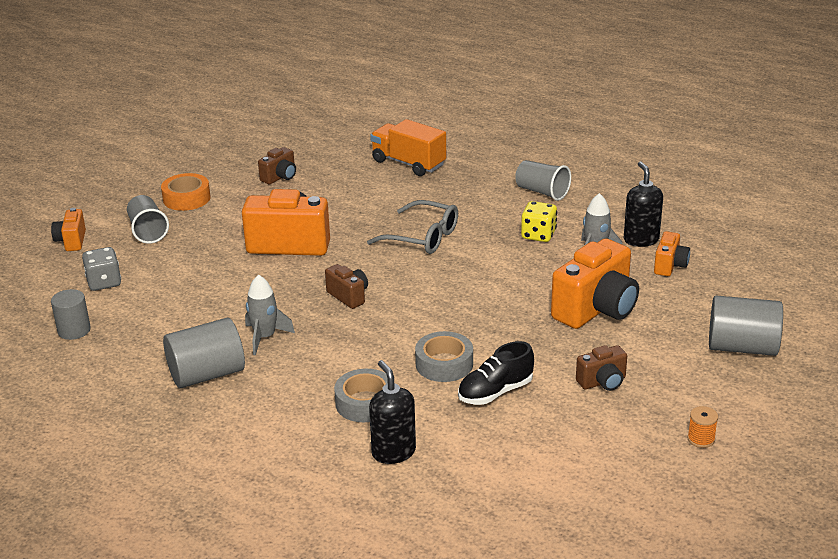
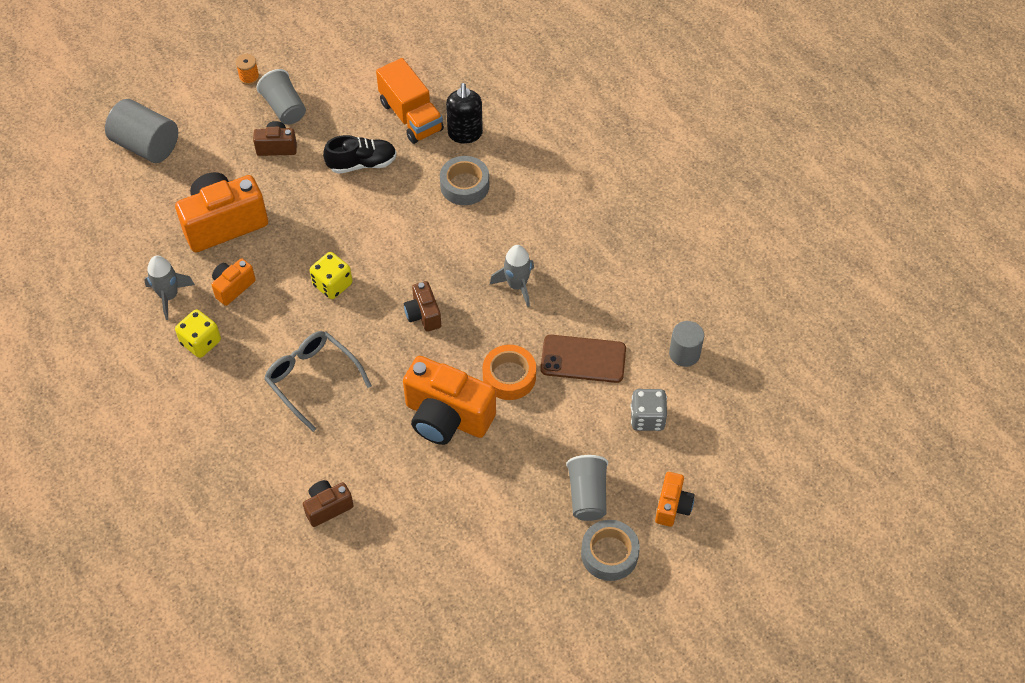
camera: 160 degrees left, 25 degrees up
orange tape [161,173,210,211] -> orange tape moved to [482,345,536,400]
grey cylinder [163,318,245,388] -> none
brown camera [258,147,296,185] -> brown camera moved to [303,480,354,527]
orange truck [370,119,446,176] -> orange truck moved to [376,58,444,144]
grey tape [415,331,473,382] -> grey tape moved to [581,520,640,581]
grey cup [515,160,571,201] -> grey cup moved to [256,69,306,125]
black soap dispenser [624,161,663,247] -> none
orange camera [654,231,690,276] -> orange camera moved to [211,258,256,306]
none -> yellow dice [310,252,352,299]
none -> brown phone [540,335,626,383]

